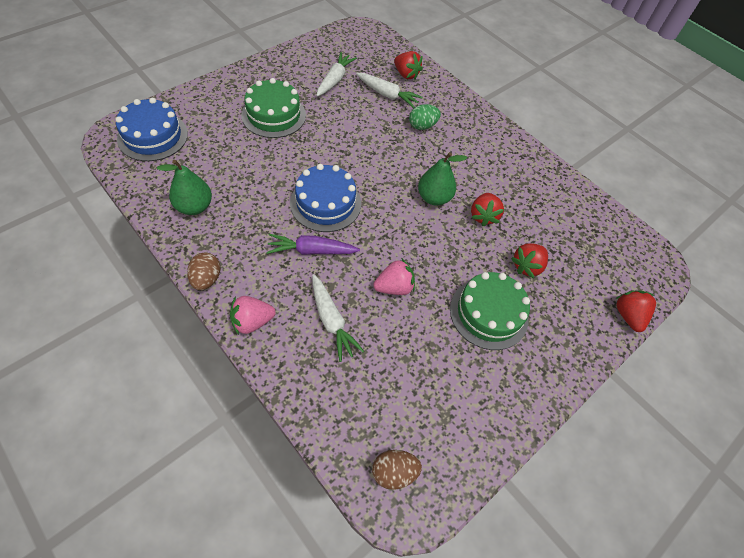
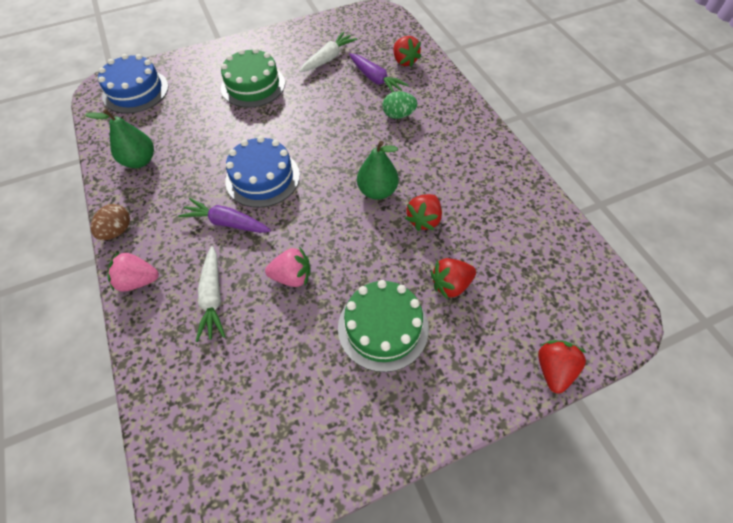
camera: 25 degrees right, 0 degrees up
white carrot [356,73,423,108] -> purple carrot [349,53,409,92]
brown egg [372,450,422,490] -> none

